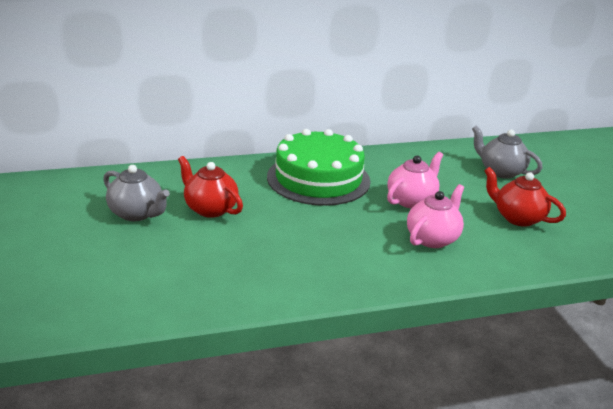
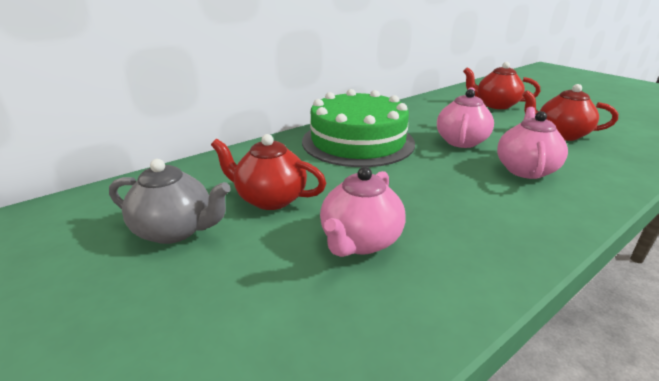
camera: 20 degrees left, 0 degrees up
grey teapot [472,125,542,179] -> red teapot [463,62,540,109]
none -> pink teapot [320,167,406,257]

